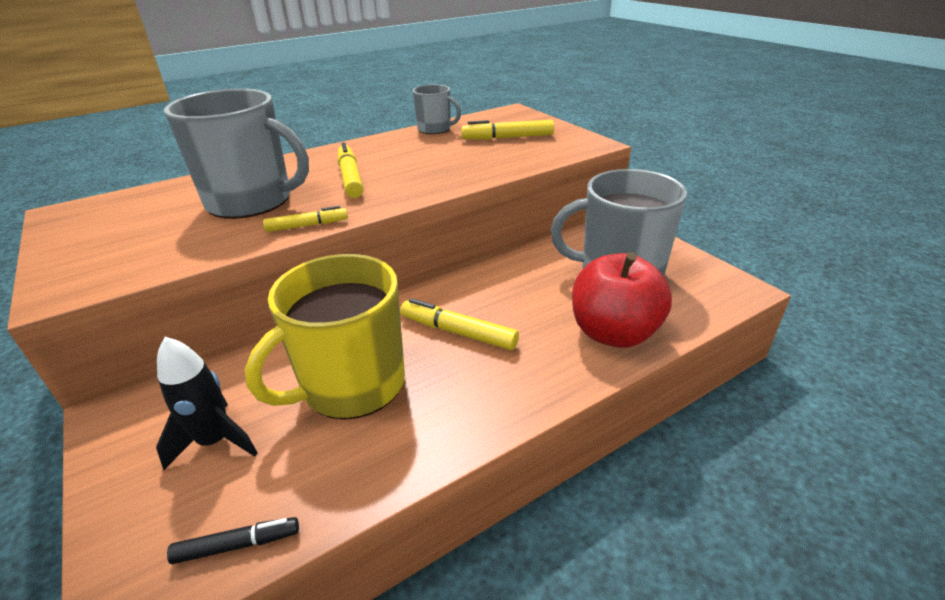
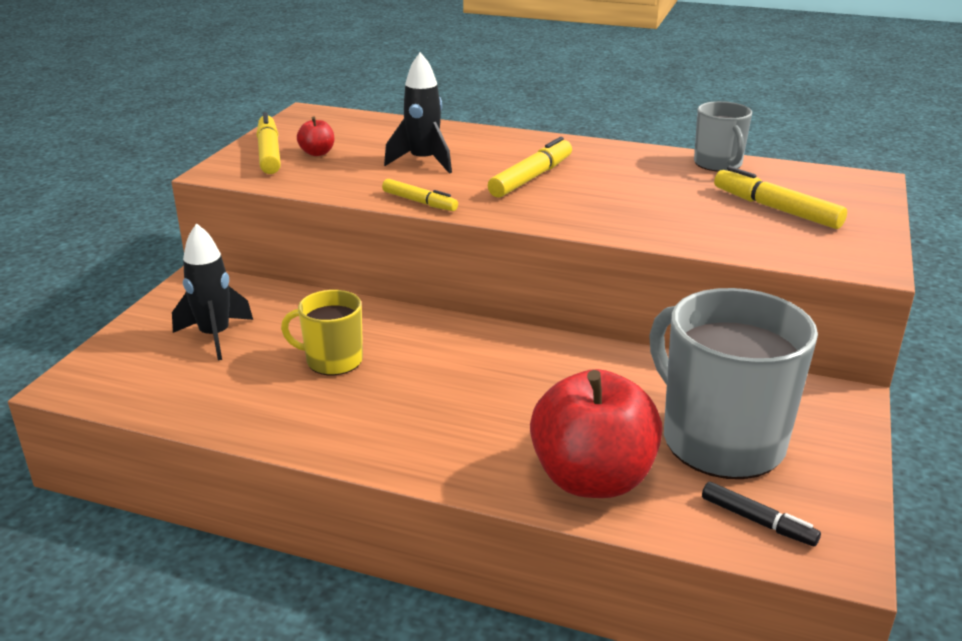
camera: 50 degrees right, 5 degrees down
grey mug [164,88,309,219] -> black rocket [384,52,452,174]
black marker [167,517,299,564] -> black marker moved to [702,482,821,546]
yellow mug [245,254,405,420] -> yellow mug [281,290,363,375], size x0.52
yellow marker [400,298,519,350] -> yellow marker moved to [256,112,281,174]
none -> red apple [297,116,334,156]

